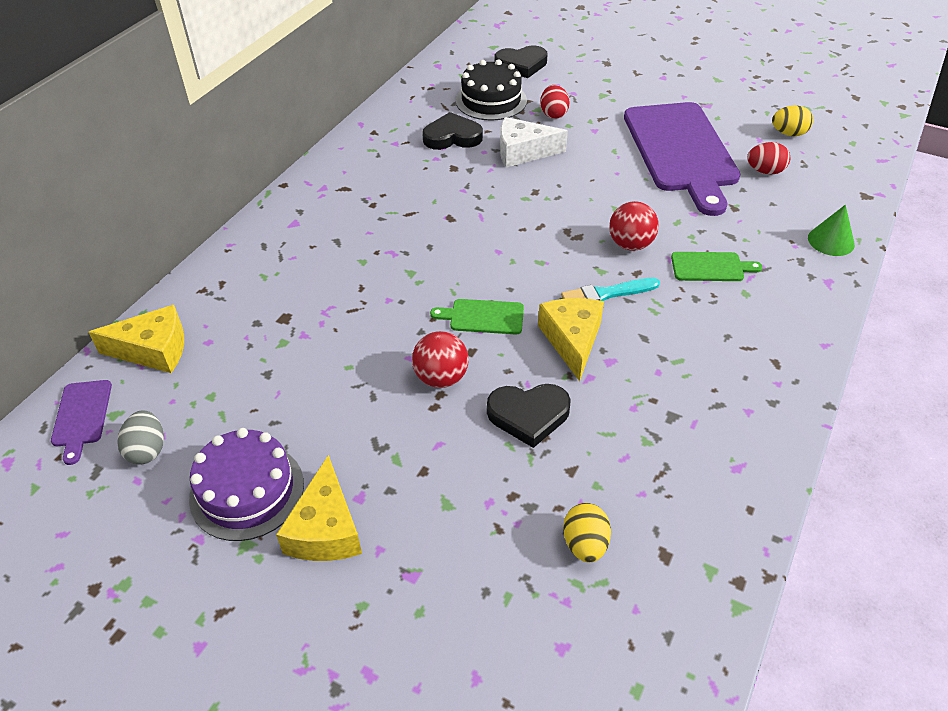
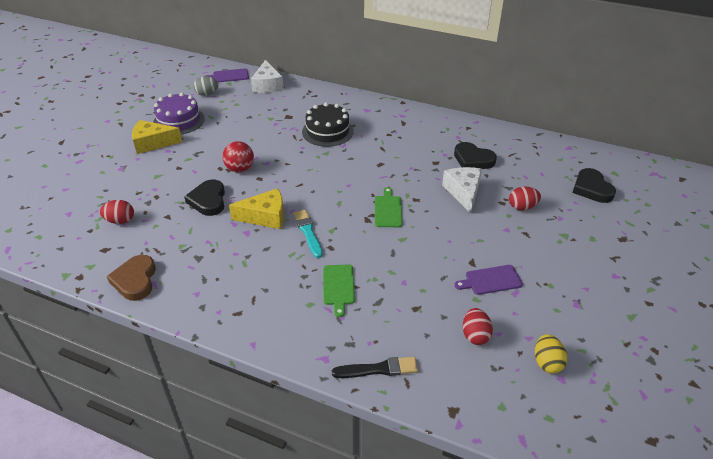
camera: 85 degrees right, 5 degrees down
yellow cheese [88,305,184,373] -> white cheese [251,60,284,93]
black heart [422,112,483,150] -> black heart turned 135 degrees clockwise [454,142,497,169]
green cutting board [430,299,524,334] -> green cutting board moved to [375,187,402,227]
black cake [456,59,527,121] -> black cake moved to [302,102,354,147]
yellow egg [563,503,611,562] -> red egg [100,200,134,224]
red ball [609,201,659,251] -> none
purple cutting board [624,102,741,216] -> purple cutting board [454,265,523,295], size x0.42
green cone [808,205,855,256] -> black brush [332,357,418,378]
none -> brown heart [107,255,156,301]

